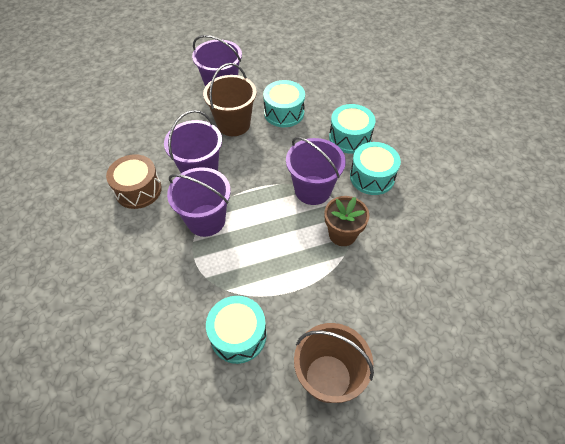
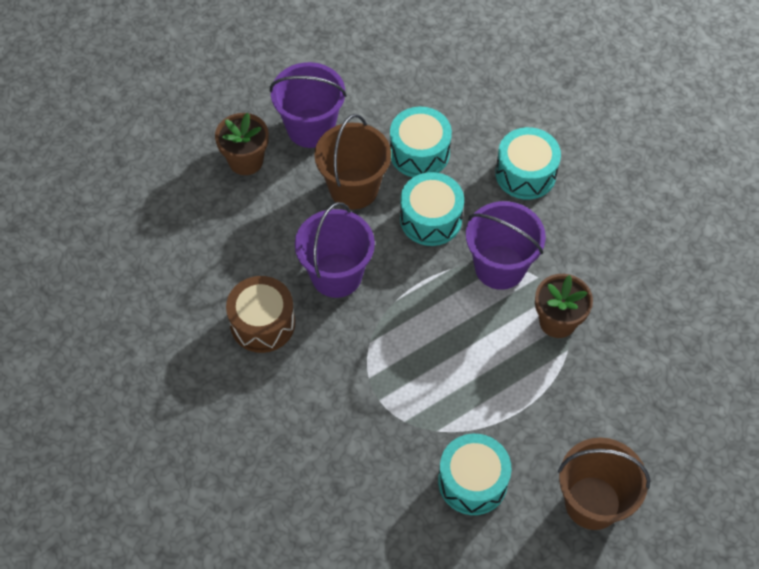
camera: 15 degrees left, 5 degrees up
purple bucket [167,167,231,237] -> none
turquoise drum [350,142,401,195] -> turquoise drum moved to [400,172,464,246]
none -> brown flower pot [215,113,268,175]

